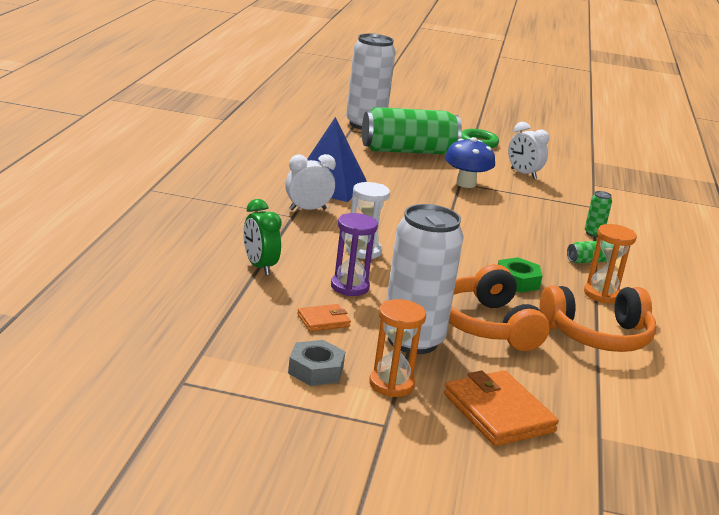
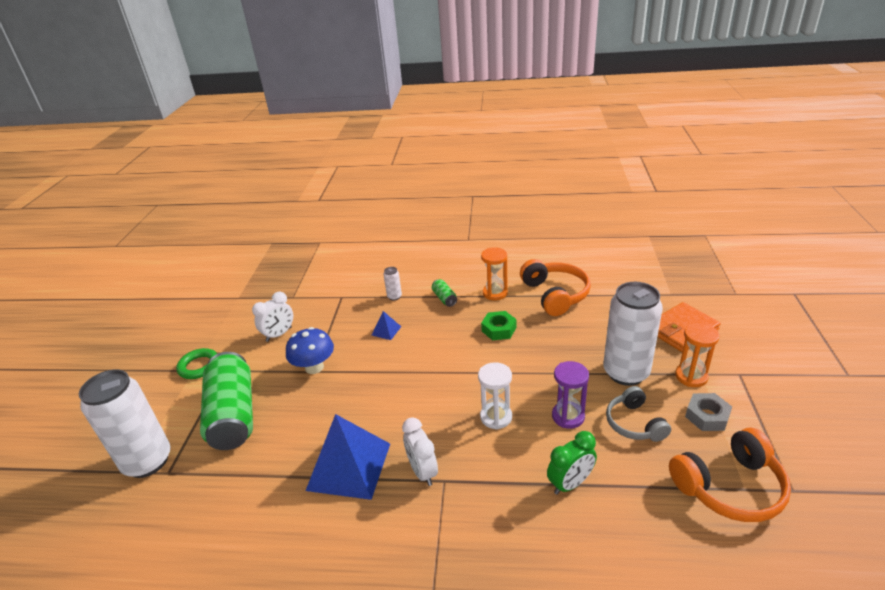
camera: 90 degrees left, 10 degrees up
orange wallet [297,304,351,332] -> grey headphones [606,386,671,442]
orange headphones [449,264,549,351] -> orange headphones moved to [669,427,791,522]
green can [585,191,612,237] -> white can [383,267,402,301]
none -> blue pyramid [372,311,401,340]

